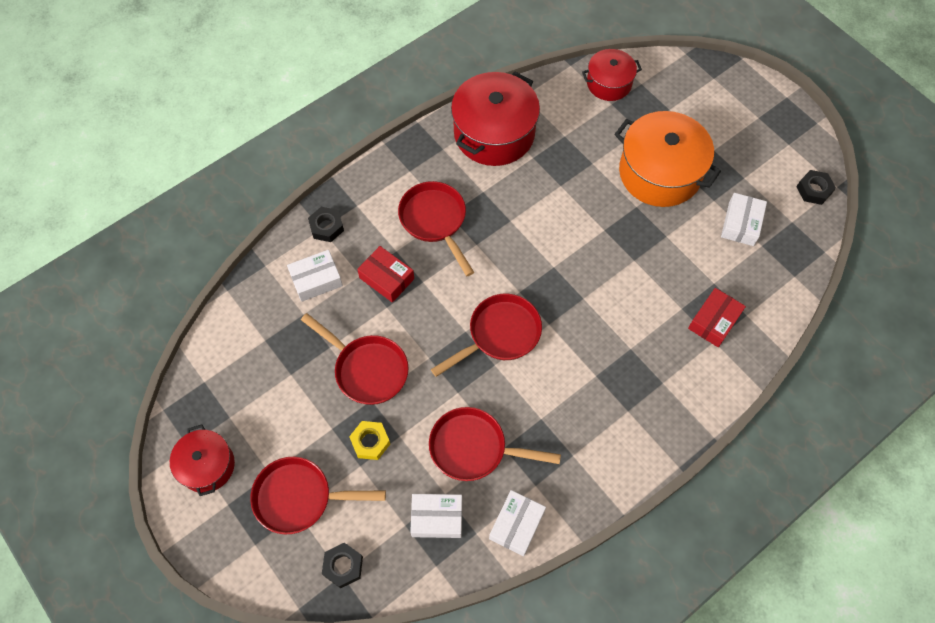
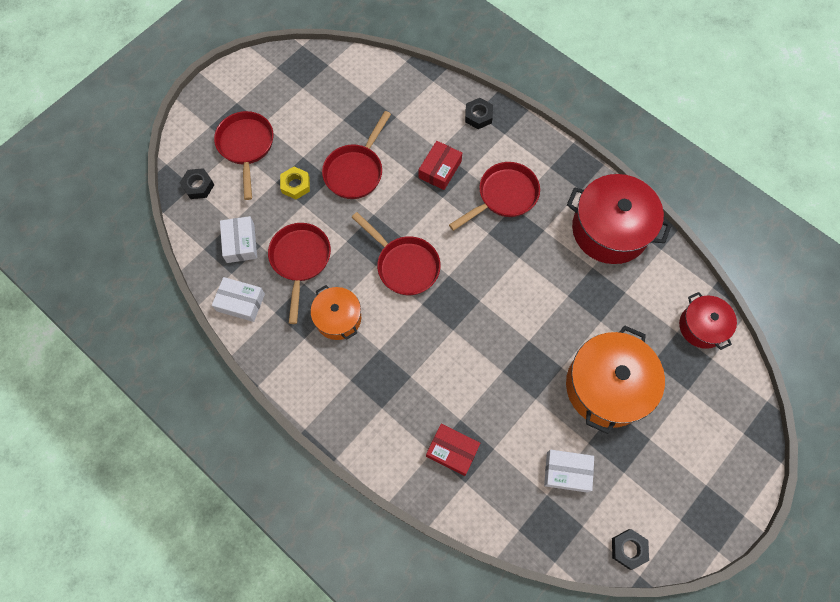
camera: 80 degrees right, 5 degrees up
red pot [170,425,235,496] -> none
white box [287,250,343,302] -> none
none -> orange pot [310,285,361,340]

